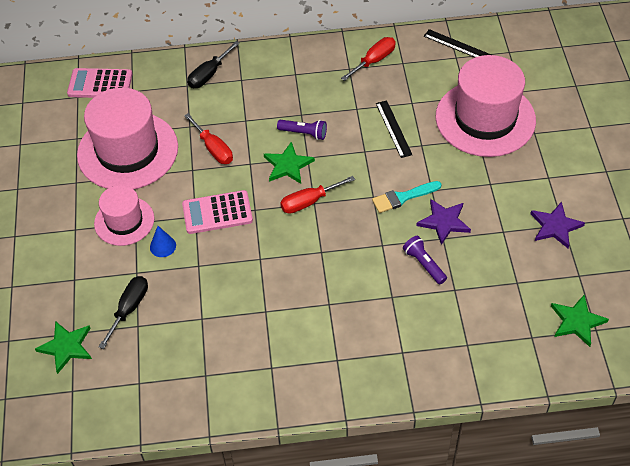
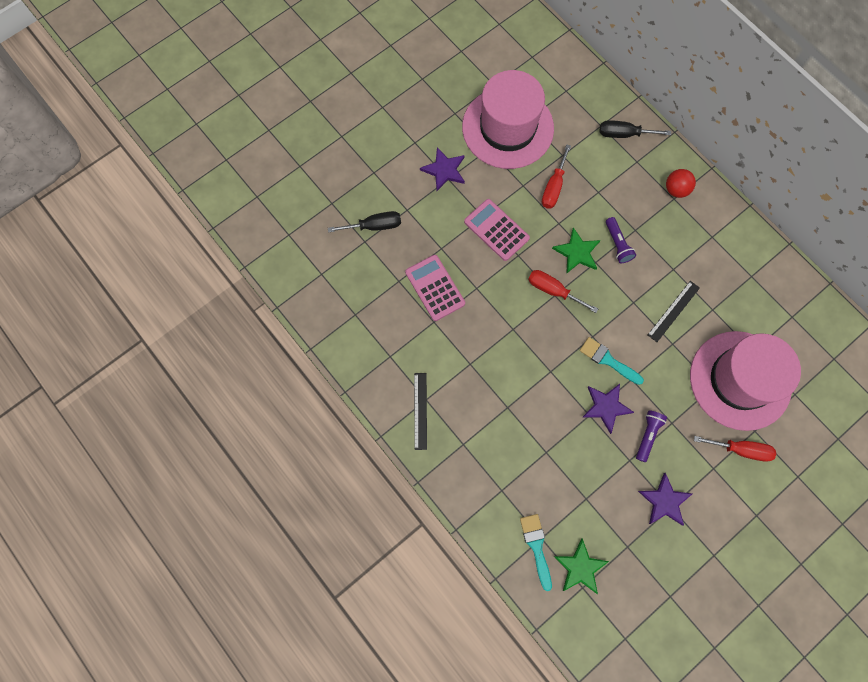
camera: 55 degrees right, 20 degrees up
green star [35,321,92,374] -> none
pink calculator [67,68,132,98] -> pink calculator moved to [405,255,465,321]
pink hat [94,185,154,246] -> purple star [420,147,465,191]
blue cone [150,226,176,257] -> none
red screwdriver [341,37,396,81] -> red screwdriver moved to [694,436,776,462]
purple flashlight [403,236,447,285] -> purple flashlight moved to [636,410,667,462]
black ruler [424,29,491,57] -> black ruler moved to [414,373,427,450]
none -> turquoise brush [520,514,552,591]
none -> red ball [666,169,696,198]

